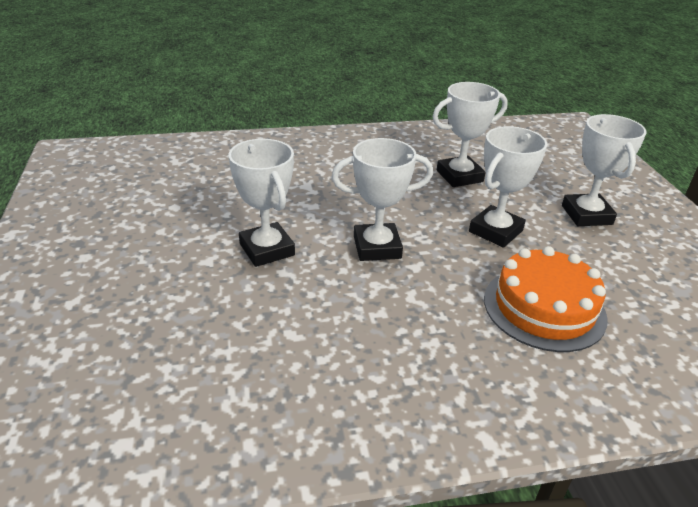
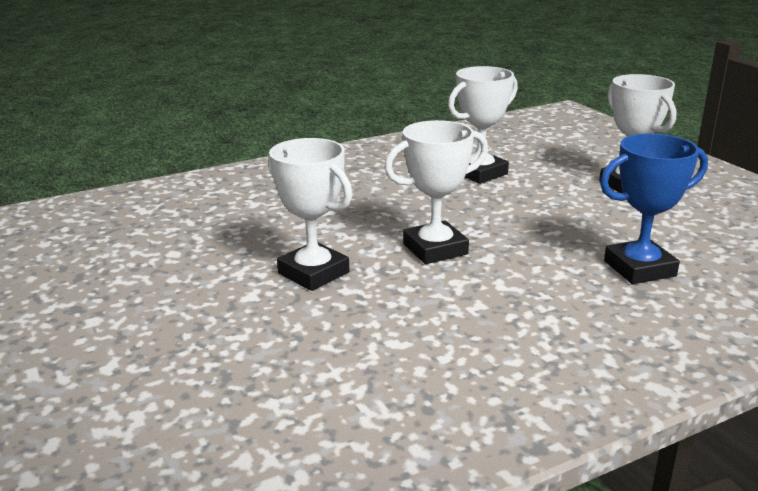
camera: 15 degrees left, 10 degrees down
white trophy [469,126,547,248] -> none
orange cake [484,246,608,352] -> blue trophy [600,134,708,284]

